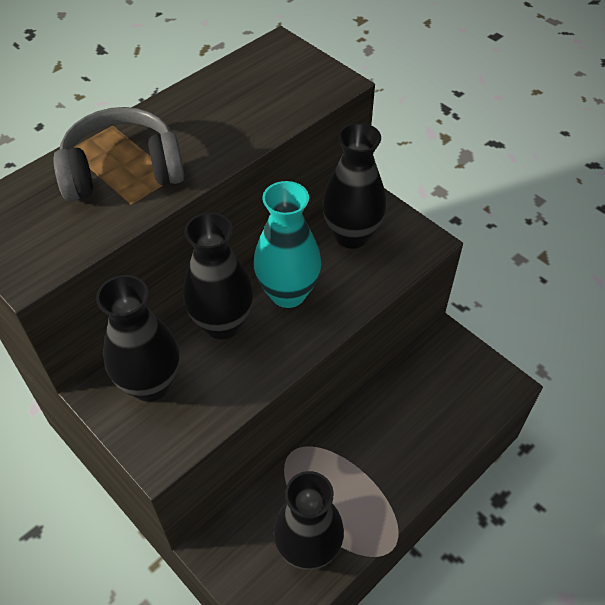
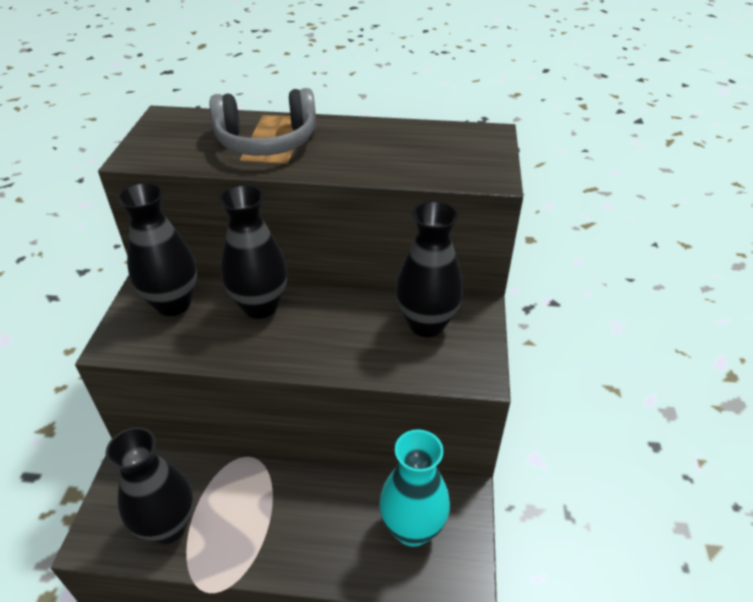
camera: 50 degrees right, 10 degrees down
grey headphones [53,107,184,202] -> grey headphones turned 135 degrees clockwise [210,88,316,156]
turquoise vase [254,181,321,308] -> turquoise vase moved to [379,429,450,547]

